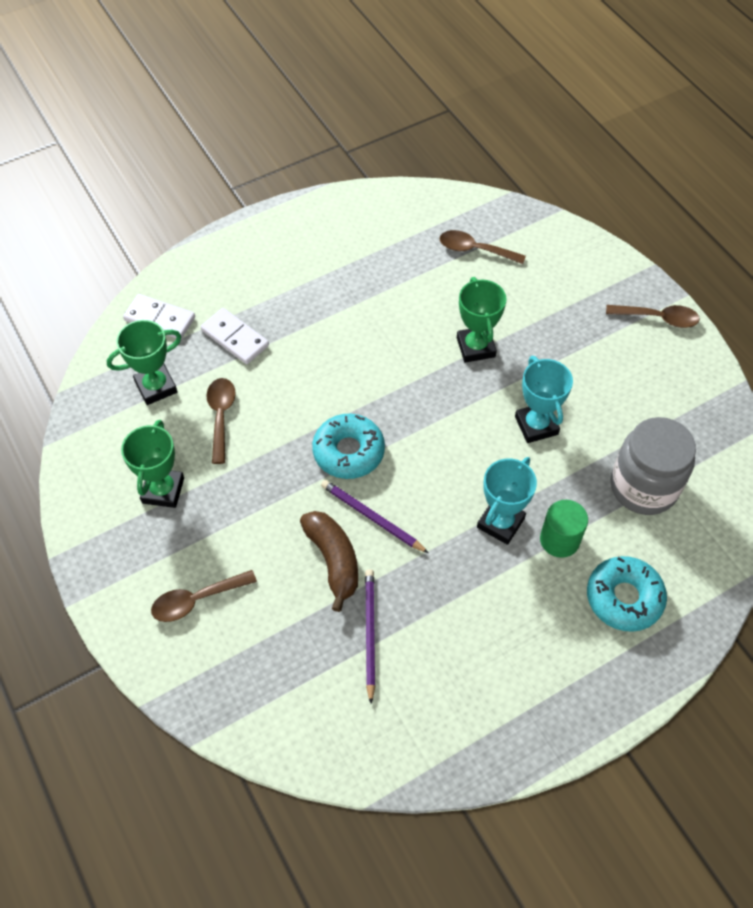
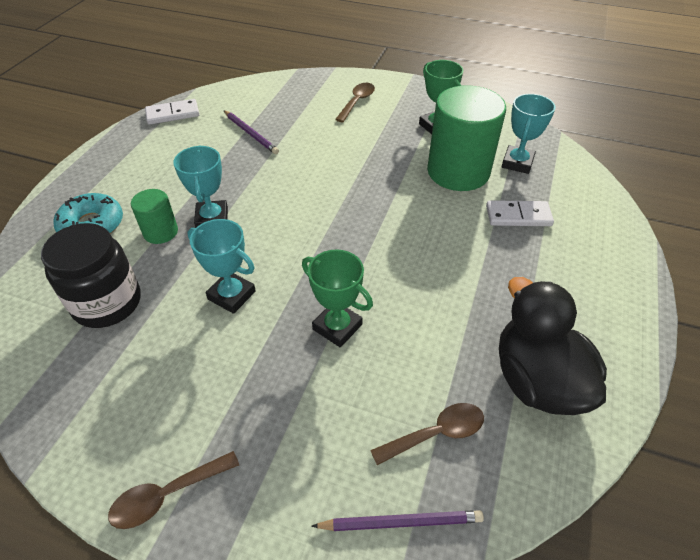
camera: 140 degrees right, 10 degrees down
green trophy [107,320,182,405] -> turquoise trophy [502,94,556,174]
white domino [123,294,195,339] -> white domino moved to [145,99,199,125]
brown spoon [206,378,236,464] -> green cylinder [427,85,506,191]
brown banana [300,511,358,612] -> none
turquoise donut [312,414,385,479] -> none
purple pencil [321,480,428,553] -> purple pencil moved to [311,510,484,531]
grey jar [610,417,696,515] -> black jar [41,223,141,328]
none -> black duck [499,277,607,415]

